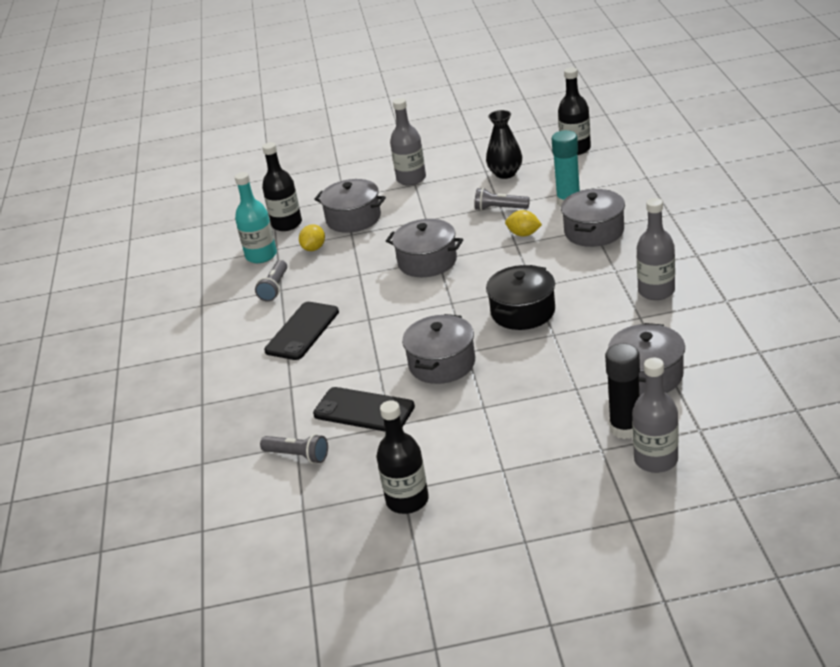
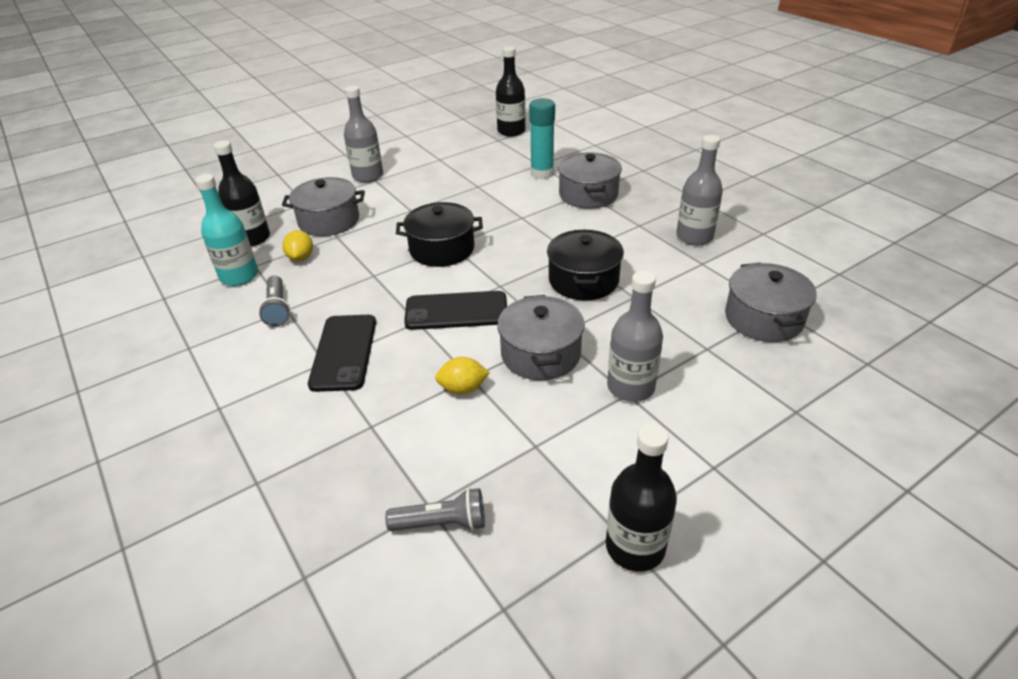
camera: 30 degrees left, 5 degrees up
black phone [313,387,415,432] -> black phone moved to [404,291,507,330]
grey pot [386,219,463,277] -> black pot [396,202,483,267]
grey flashlight [475,188,530,211] -> none
black vase [486,110,522,179] -> none
yellow lemon [505,210,542,237] -> yellow lemon moved to [435,357,490,394]
black glue stick [605,343,640,439] -> none
grey bottle [632,358,679,473] -> grey bottle moved to [607,271,663,402]

